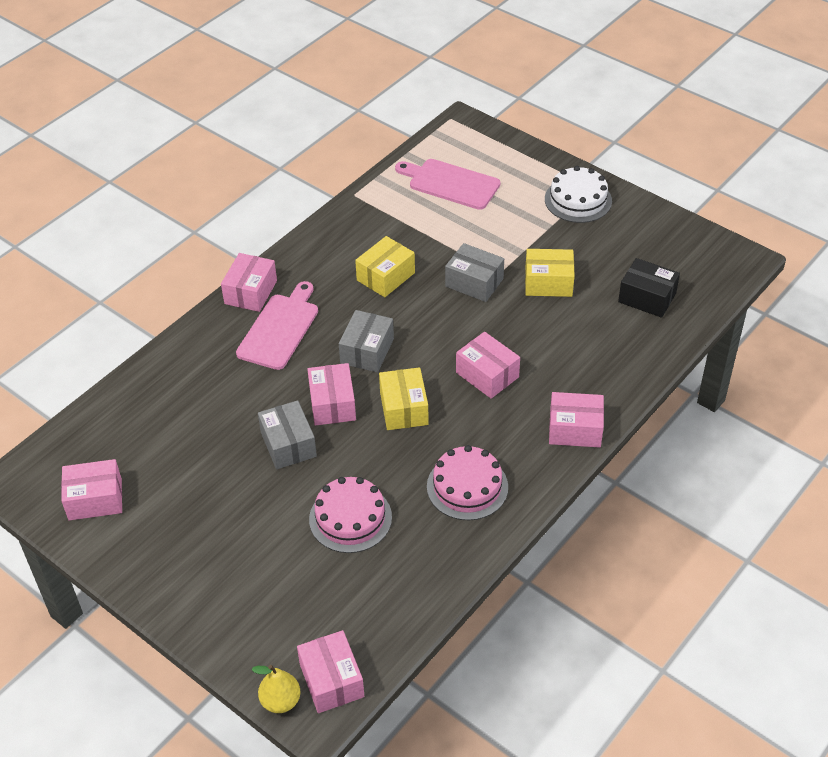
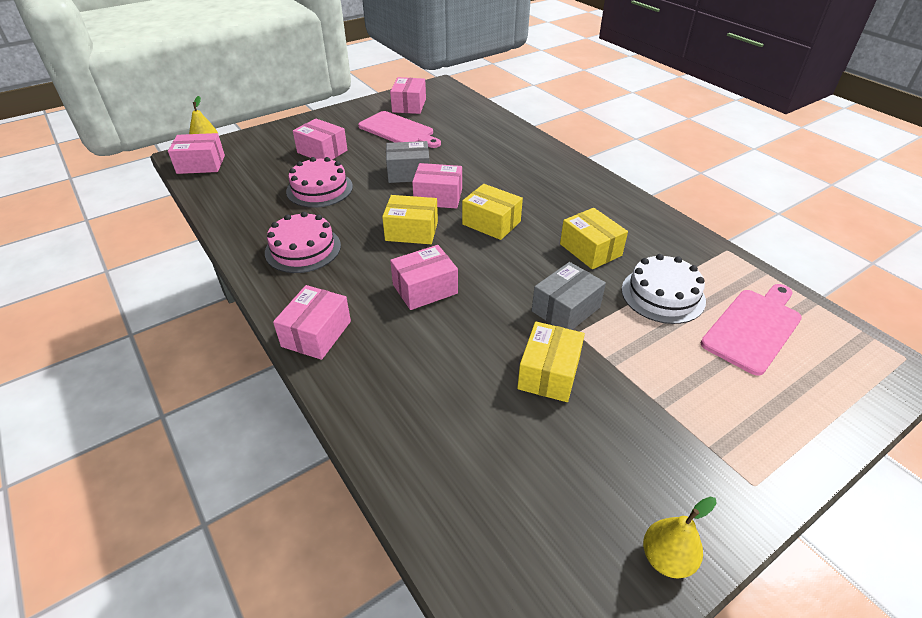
camera: 105 degrees right, 5 degrees down
pink box [221,253,277,312] -> pink box moved to [293,118,348,160]
pink cutting board [236,281,318,370] -> pink cutting board moved to [358,111,441,148]
grey box [339,310,394,372] -> yellow box [462,184,523,240]
white cake [545,166,612,223] -> white cake moved to [622,254,706,324]
black box [618,258,680,318] -> none
none -> yellow pear [643,497,717,578]

